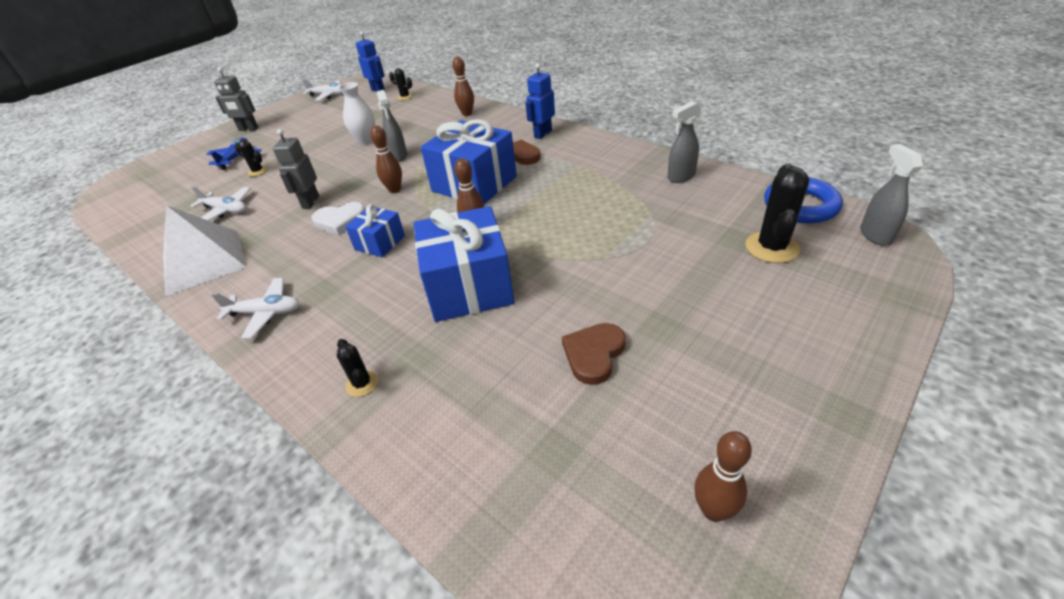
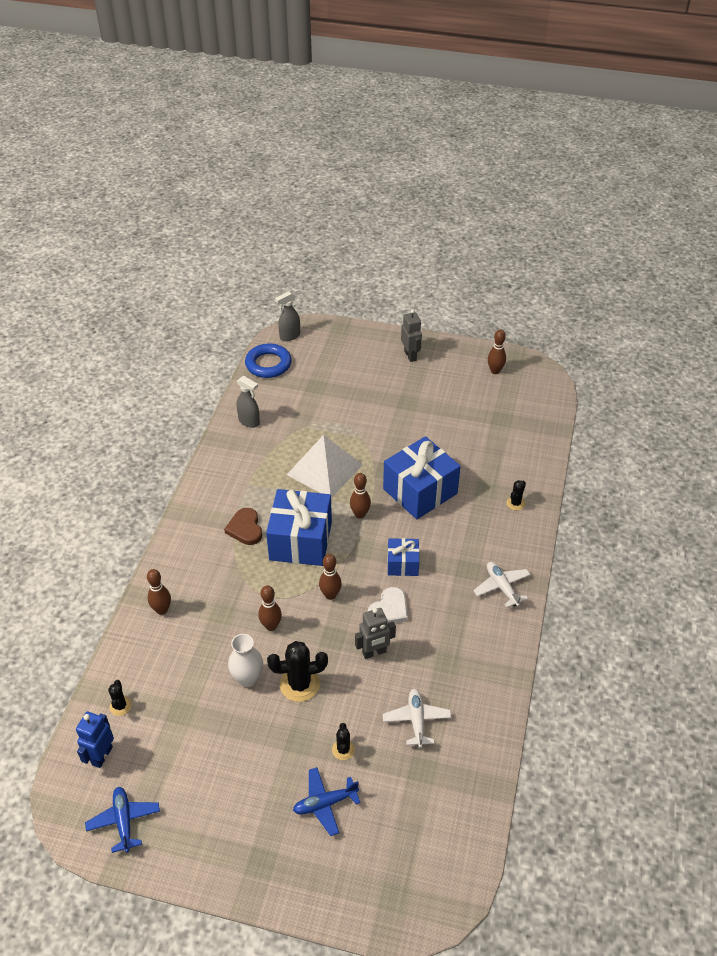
camera: 120 degrees left, 5 degrees up
white pyramid [163,205,246,297] -> white pyramid moved to [287,435,363,498]
grey robot [214,67,258,131] -> grey robot moved to [401,309,422,362]
white plane [302,79,343,101] -> blue plane [85,787,160,853]
white heart [311,202,365,235] -> white heart turned 75 degrees clockwise [368,587,408,624]
grey spray bottle [377,90,407,162] -> brown bowling pin [258,585,282,631]
blue robot [526,63,555,139] -> none
brown heart [562,323,626,385] -> none
black cactus [746,163,809,263] -> black cactus moved to [267,641,328,702]

